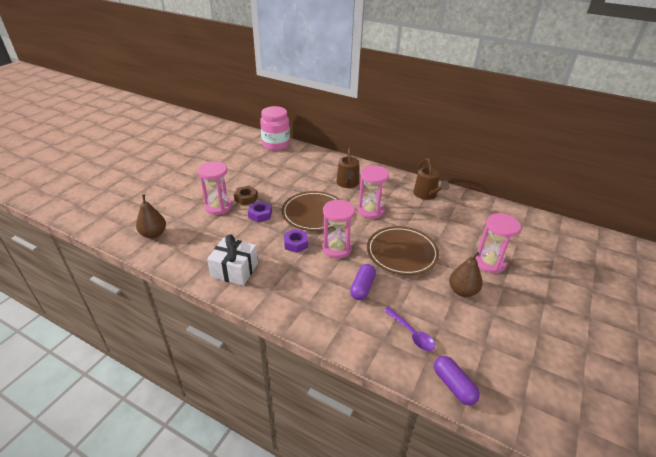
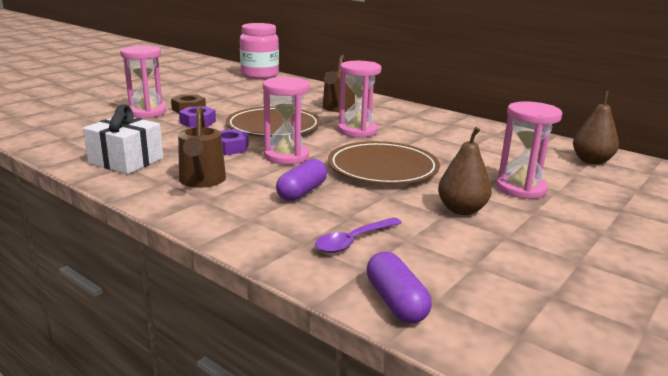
camera: 10 degrees right, 15 degrees down
brown pear [136,194,166,238] -> brown pear moved to [573,91,619,164]
purple spoon [383,307,435,351] -> purple spoon turned 75 degrees clockwise [315,217,402,253]
brown watering can [413,158,450,200] -> brown watering can moved to [178,106,226,188]

